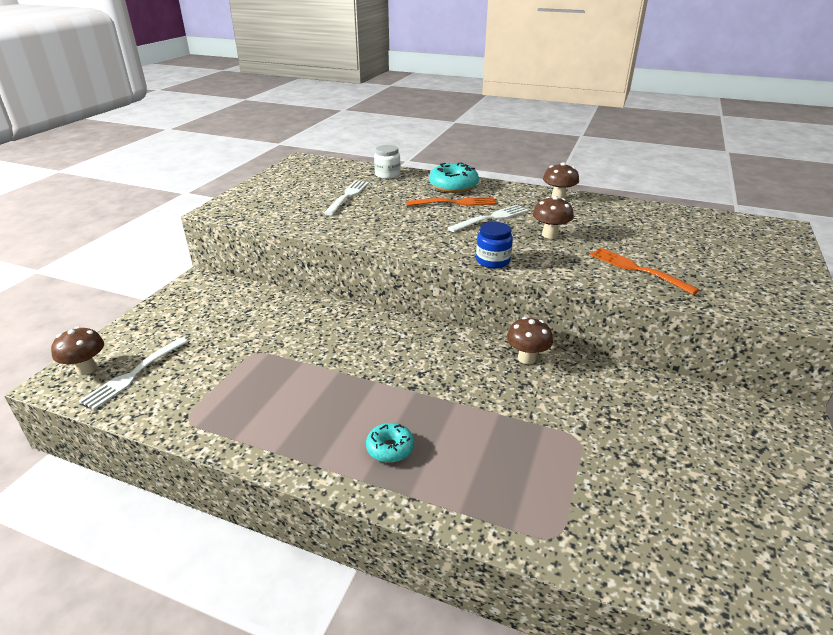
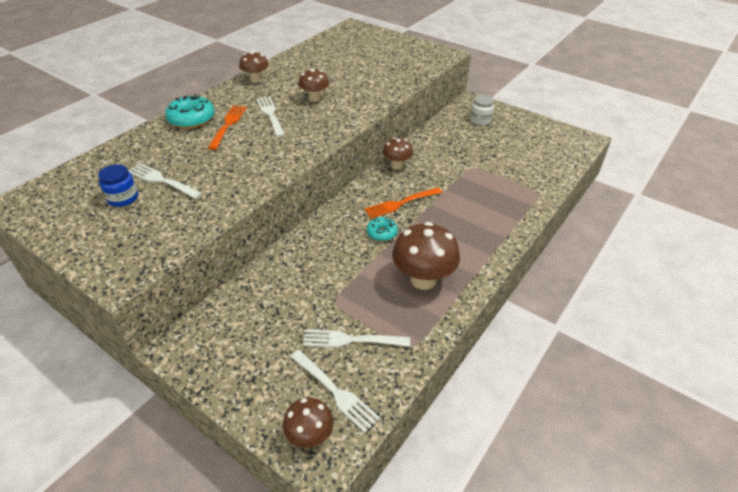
camera: 75 degrees left, 10 degrees up
turquoise donut [366,423,414,463] -> turquoise donut moved to [367,217,398,241]
white jar [374,145,400,179] -> white jar moved to [470,95,494,125]
blue jar [476,222,513,268] -> blue jar moved to [98,164,138,207]
orange fork [590,248,699,295] -> orange fork moved to [364,188,442,219]
none -> white fork [303,329,410,348]
none -> brown mushroom [392,222,460,290]

